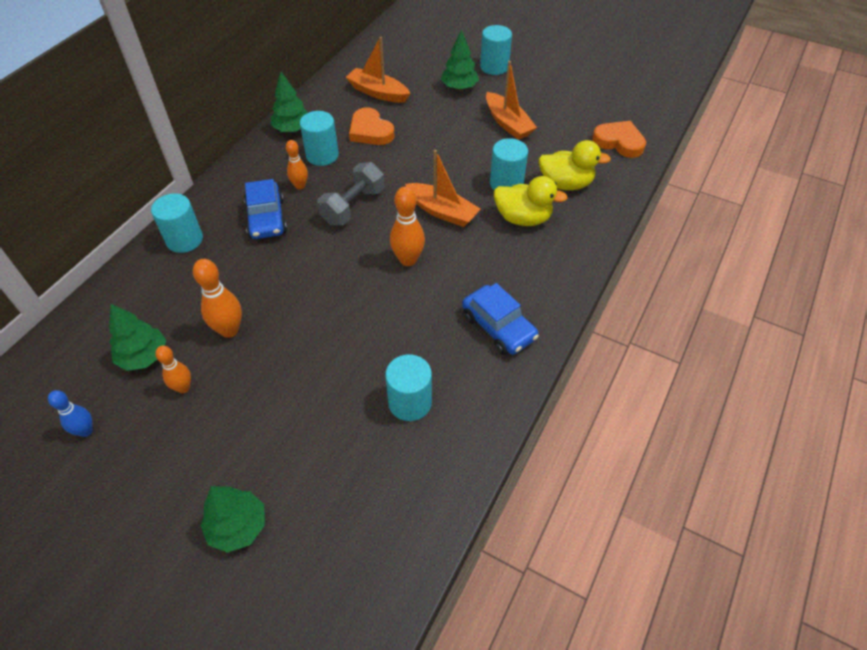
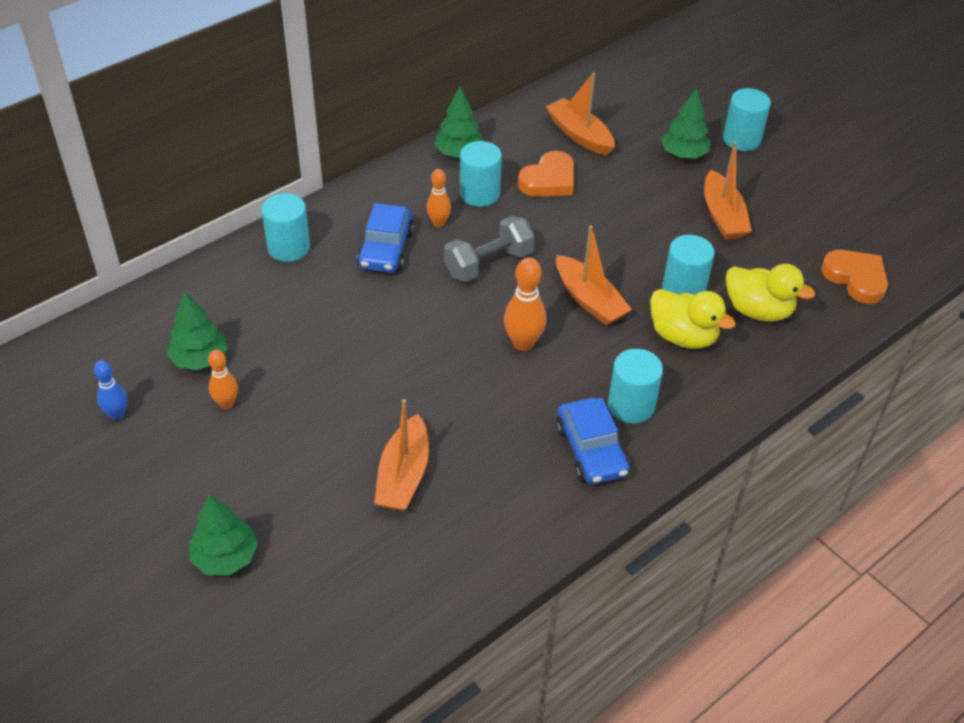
camera: 20 degrees right, 5 degrees down
orange bowling pin [193,259,242,338] -> none
orange heart [349,107,394,145] -> orange heart turned 120 degrees counterclockwise [518,151,574,197]
turquoise cylinder [385,354,432,421] -> turquoise cylinder moved to [608,349,663,423]
none -> orange boat [374,399,429,511]

